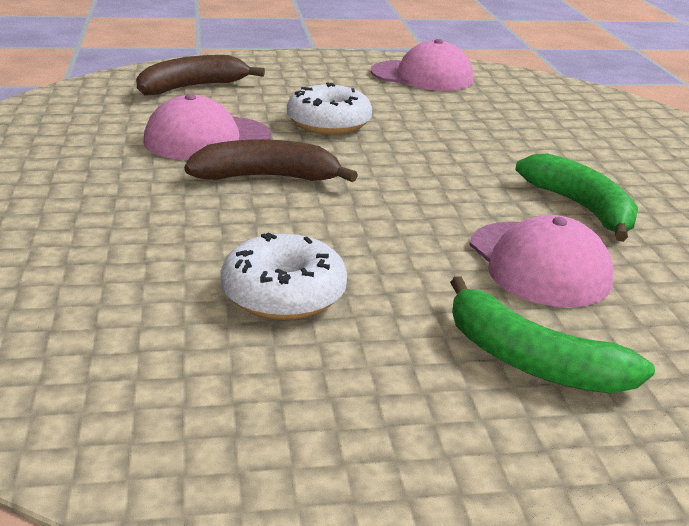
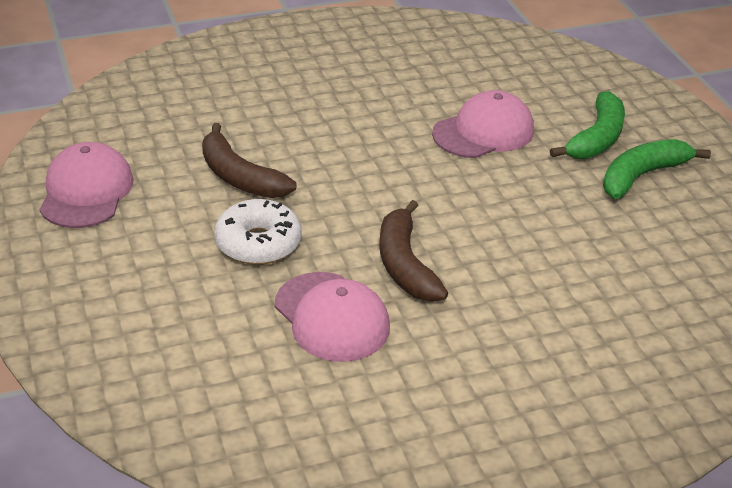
camera: 100 degrees left, 10 degrees up
brown banana [136,55,265,95] -> brown banana moved to [202,123,296,198]
white donut [220,233,347,320] -> none
green banana [516,153,638,242] -> green banana moved to [603,139,711,199]

